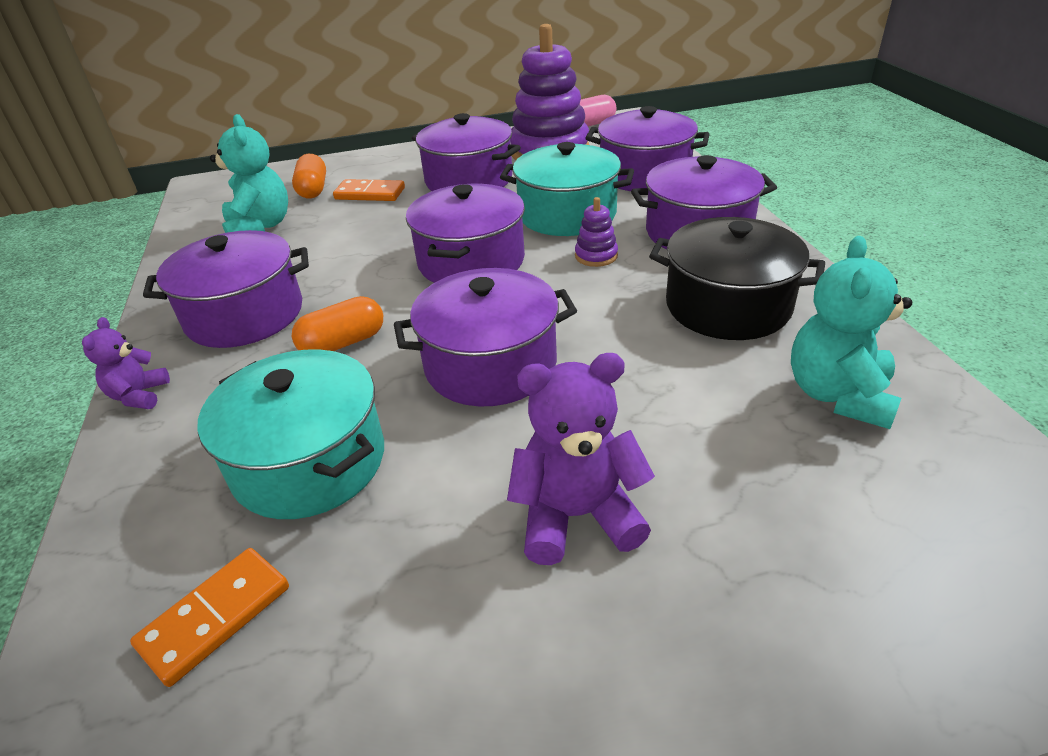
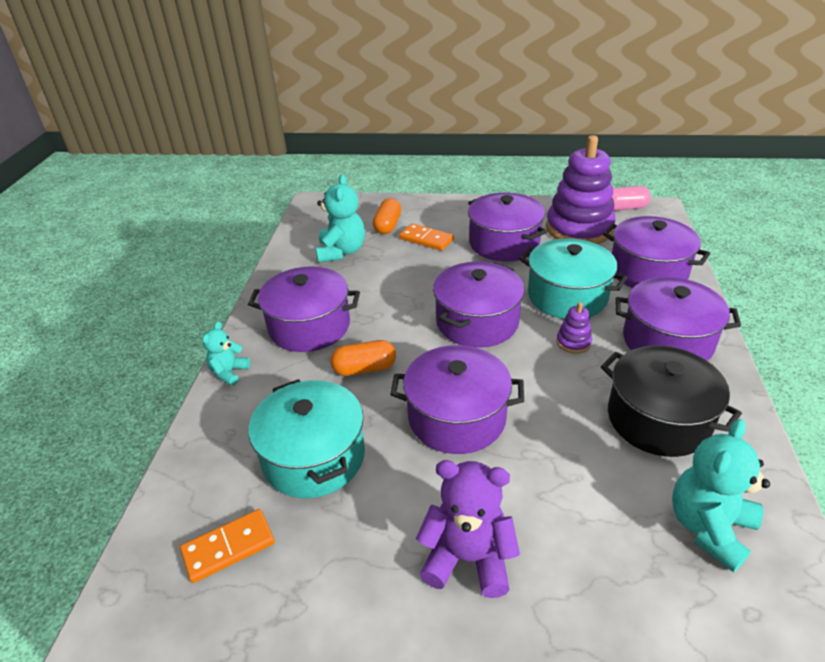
camera: 20 degrees right, 0 degrees up
purple teddy bear [82,317,170,409] -> turquoise teddy bear [202,322,250,386]

